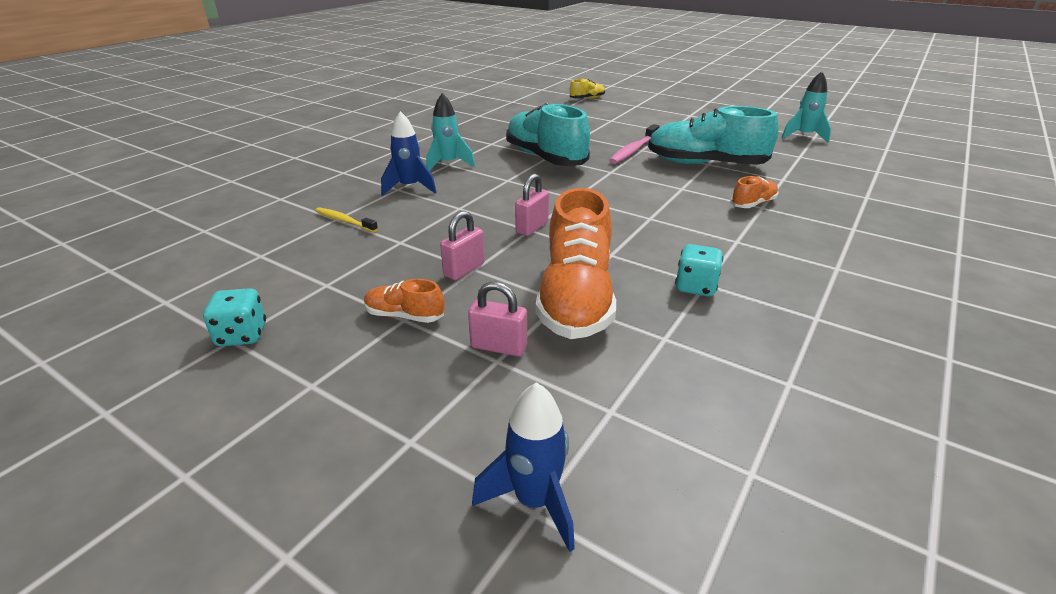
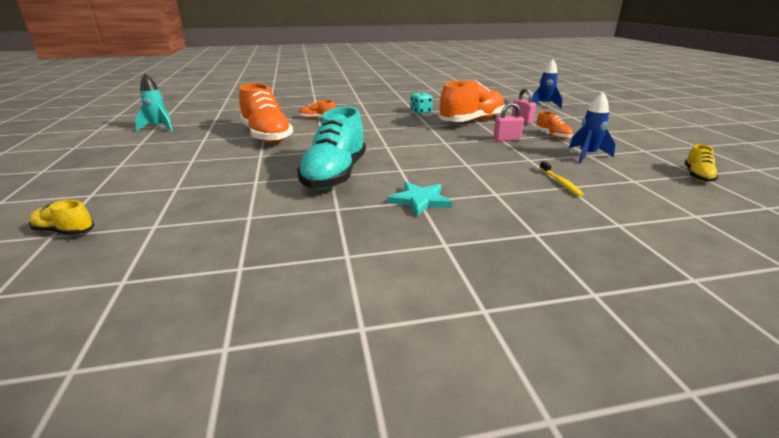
camera: 135 degrees left, 5 degrees down
turquoise dice [203,288,266,346] -> none
blue rocket [381,111,437,196] -> blue rocket moved to [569,92,615,163]
turquoise rocket [426,93,475,171] -> turquoise star [388,182,452,216]
pink padlock [515,173,549,236] -> none
pink toothbrush [609,124,659,164] -> none
turquoise shoe [648,106,779,165] -> orange shoe [239,83,293,143]
none -> yellow shoe [684,144,719,182]

